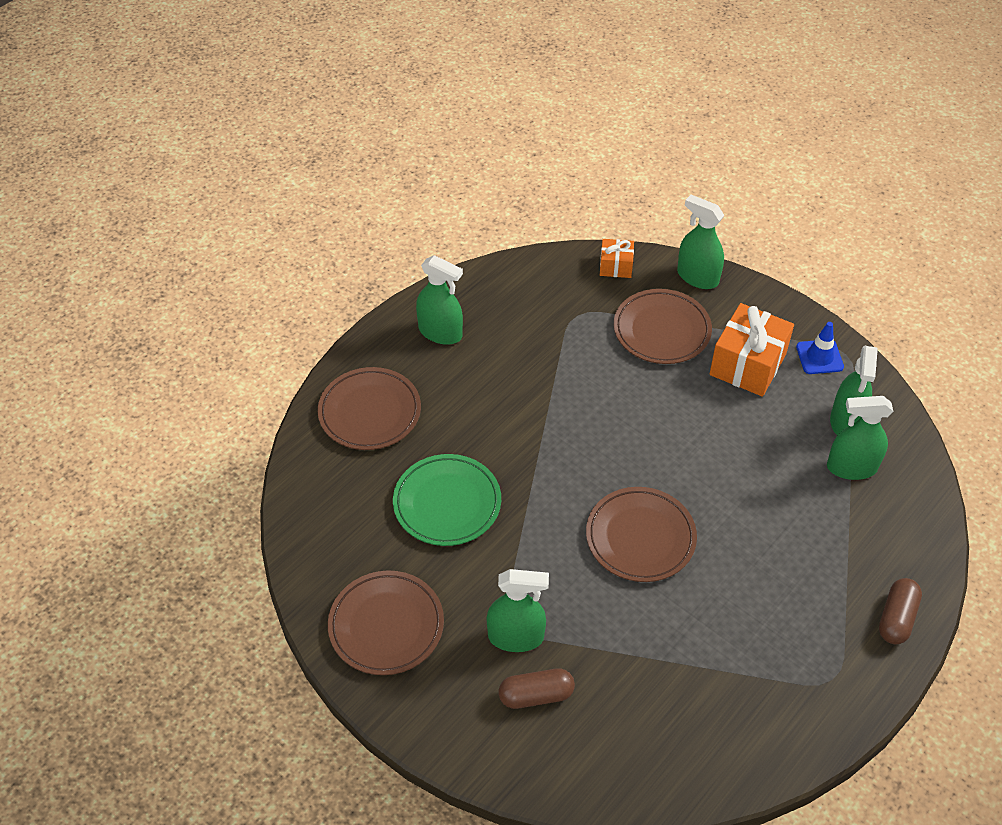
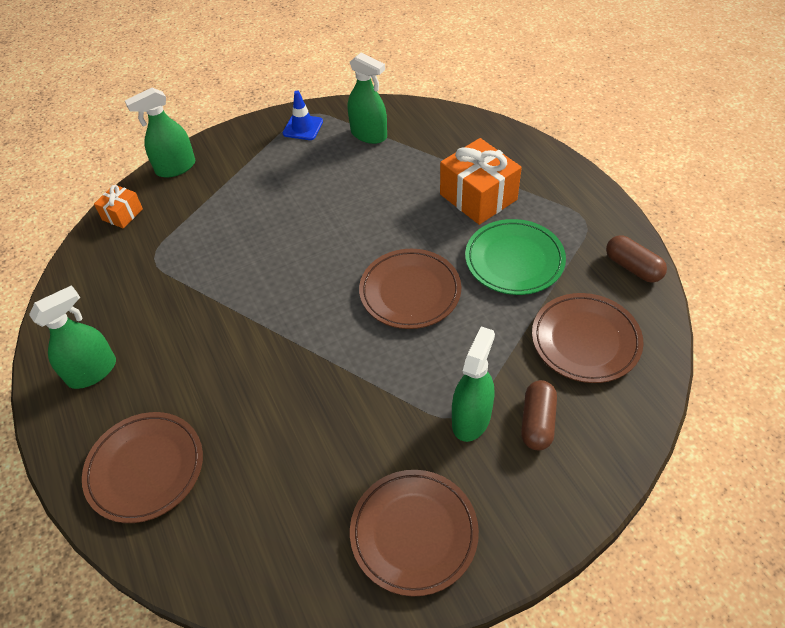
camera: 65 degrees left, 0 degrees up
green plate [393,454,501,546] -> green plate moved to [465,219,566,295]
brown plate [614,289,712,364] -> brown plate moved to [532,293,644,383]
orange gift [710,303,794,397] -> orange gift moved to [440,138,522,225]
green spray bottle [827,396,894,480] -> none
brown capsule [879,578,922,644] -> brown capsule moved to [606,235,667,283]

